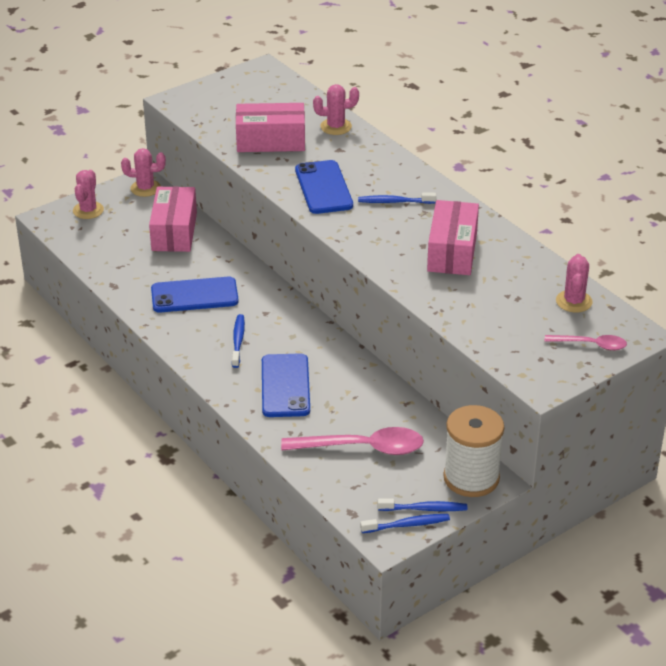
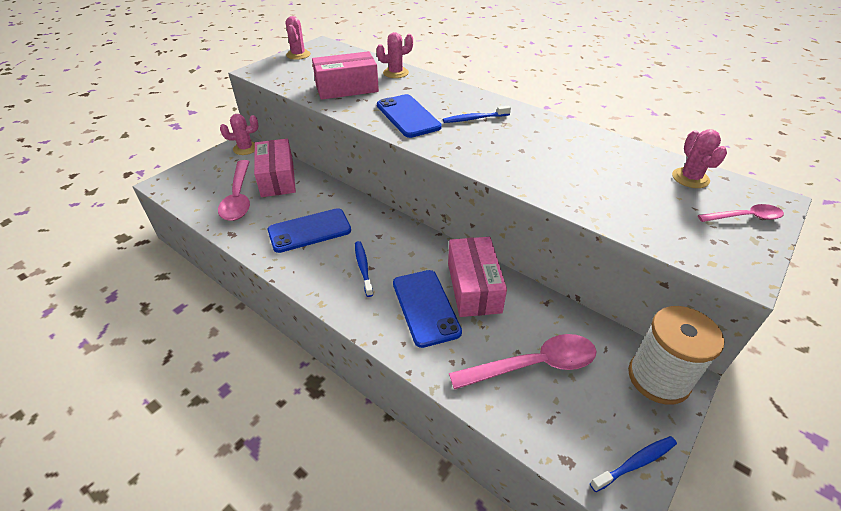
camera: 15 degrees left, 5 degrees up
pink cactus [73,170,104,219] -> pink cactus moved to [286,16,311,60]
blue toothbrush [378,498,467,511] -> none
pink box [427,200,479,275] -> pink box moved to [448,237,507,317]
none -> pink spoon [218,160,250,221]

